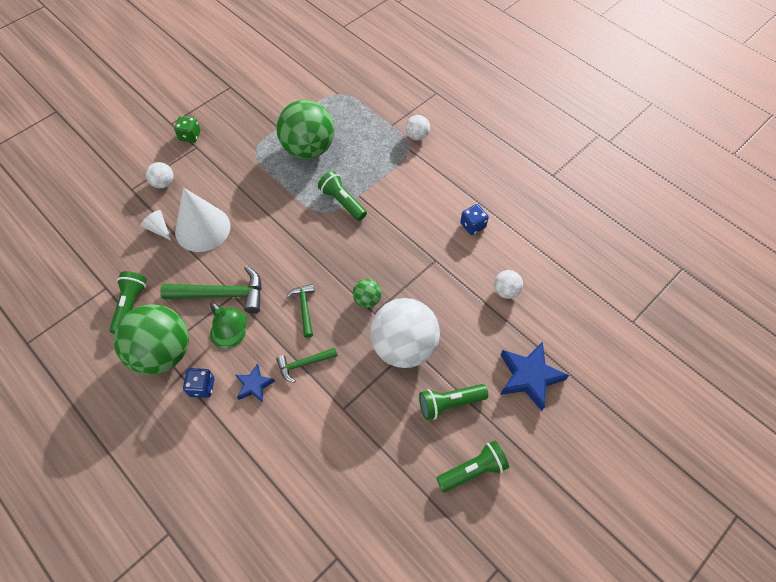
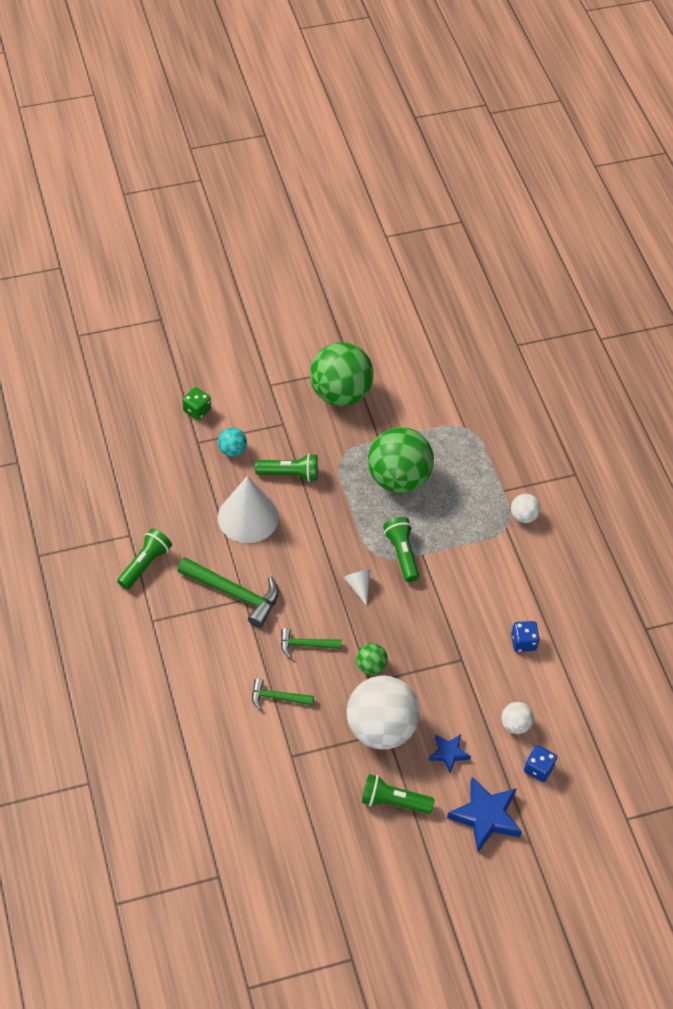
camera: 25 degrees right, 5 degrees down
green ball [114,304,189,375] -> green ball moved to [310,342,374,406]
white cone [141,210,171,240] -> white cone moved to [344,569,370,606]
white ball [146,162,173,188] -> turquoise ball [218,428,247,457]
green dice [174,116,201,143] -> green dice moved to [182,387,211,420]
blue dice [183,368,215,398] -> blue dice moved to [524,745,557,782]
green lamp [210,302,247,349] -> none
blue star [235,363,275,402] -> blue star moved to [429,734,471,774]
green hammer [286,284,315,338] -> green hammer turned 105 degrees counterclockwise [281,628,342,658]
green flashlight [436,441,509,492] -> green flashlight moved to [255,454,318,482]

